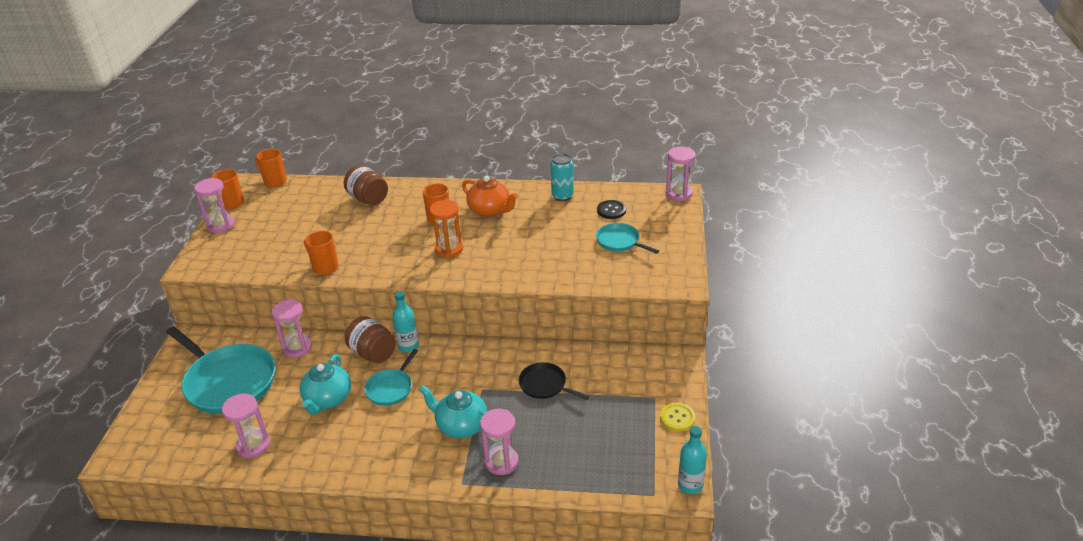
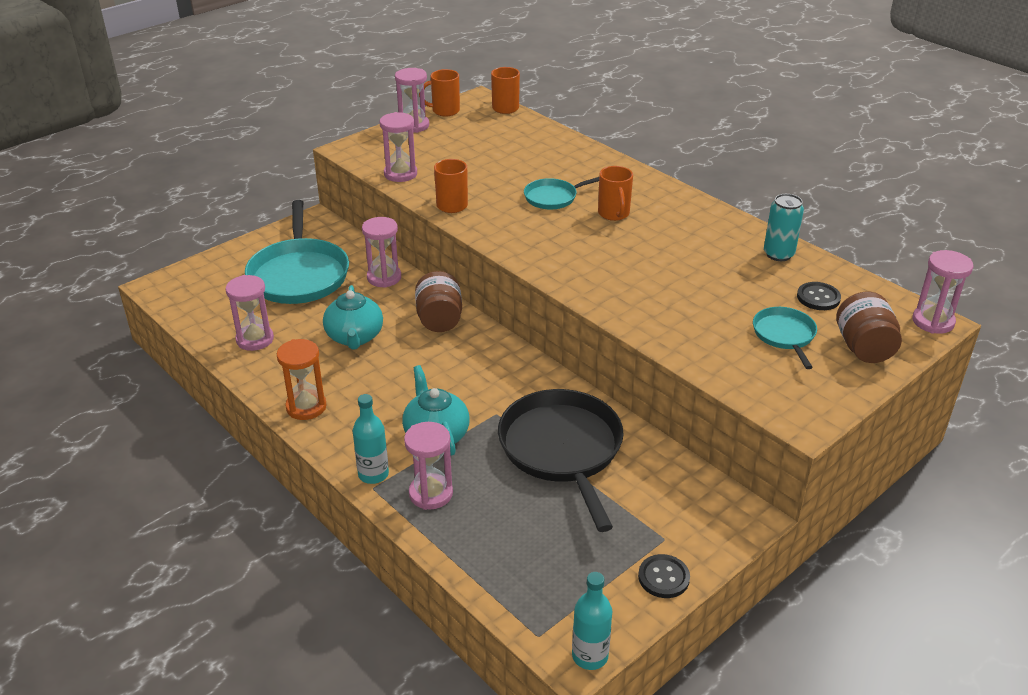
camera: 40 degrees right, 0 degrees up
turquoise teapot [299,354,351,415] -> turquoise teapot turned 60 degrees counterclockwise [323,285,383,350]
brown jar [344,165,388,205] -> brown jar moved to [836,292,902,363]
turquoise pan [364,349,418,406] -> turquoise pan moved to [524,177,599,209]
turquoise bottle [392,291,419,352] -> turquoise bottle moved to [353,394,389,484]
orange hourglass [429,200,463,258] -> orange hourglass moved to [277,339,327,420]
orange teapot [462,176,518,217] -> none
black pan [519,362,589,400] -> black pan [498,389,624,532], size x1.95
yellow button [660,403,695,432] -> black button [638,554,690,598]
none -> pink hourglass [380,112,417,182]

